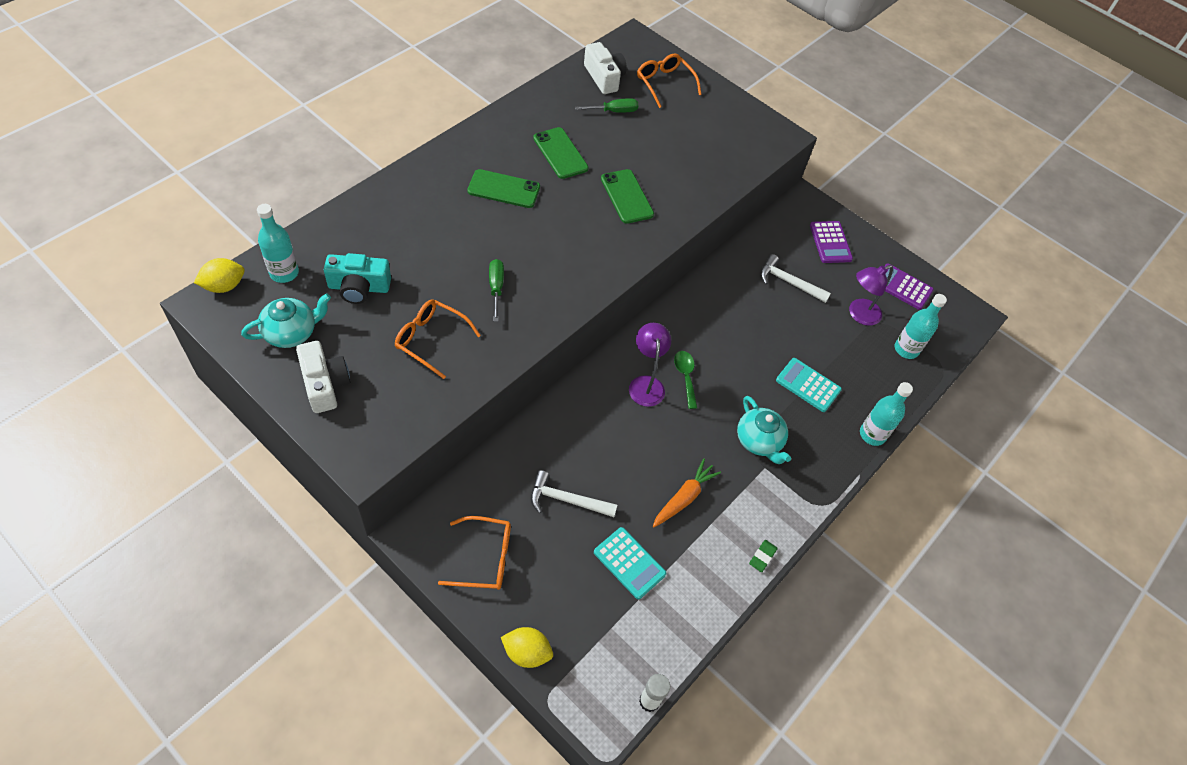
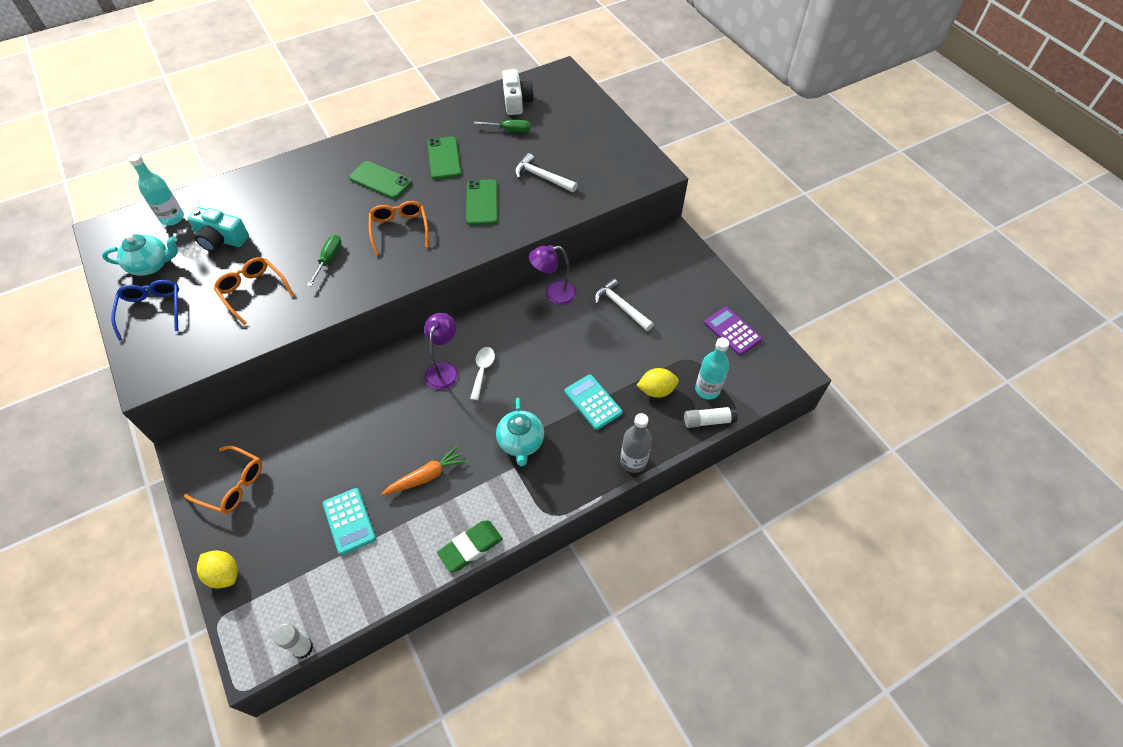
camera: 25 degrees right, 0 degrees up
yellow lemon [194,258,245,293] -> yellow lemon moved to [636,368,679,398]
white camera [296,341,350,413] -> blue glasses [111,280,179,341]
white hammer [531,470,617,517] -> white hammer moved to [515,153,577,192]
orange glasses [637,54,702,108] -> orange glasses moved to [369,201,429,255]
green spoon [674,351,697,409] -> white spoon [470,347,495,400]
green eraser [749,540,778,572] -> green eraser [437,520,503,572], size x1.79
purple calculator [810,221,853,263] -> none
purple lamp [849,265,893,326] -> purple lamp moved to [529,245,577,305]
turquoise bottle [860,382,913,446] -> grey bottle [620,413,652,473]
none -> white glue stick [684,406,738,428]

